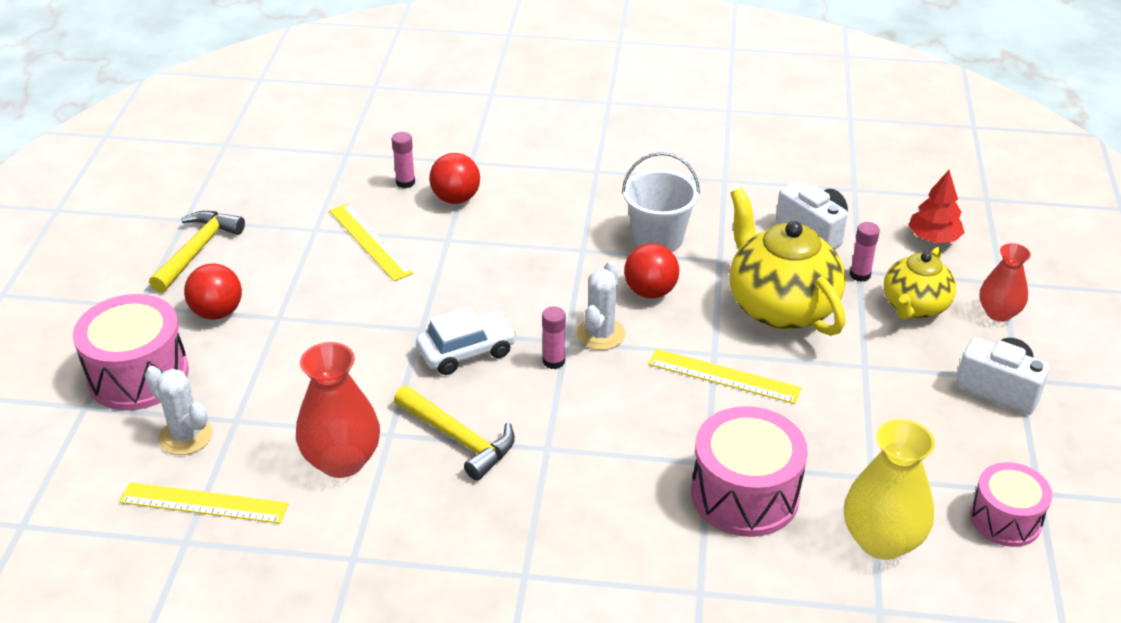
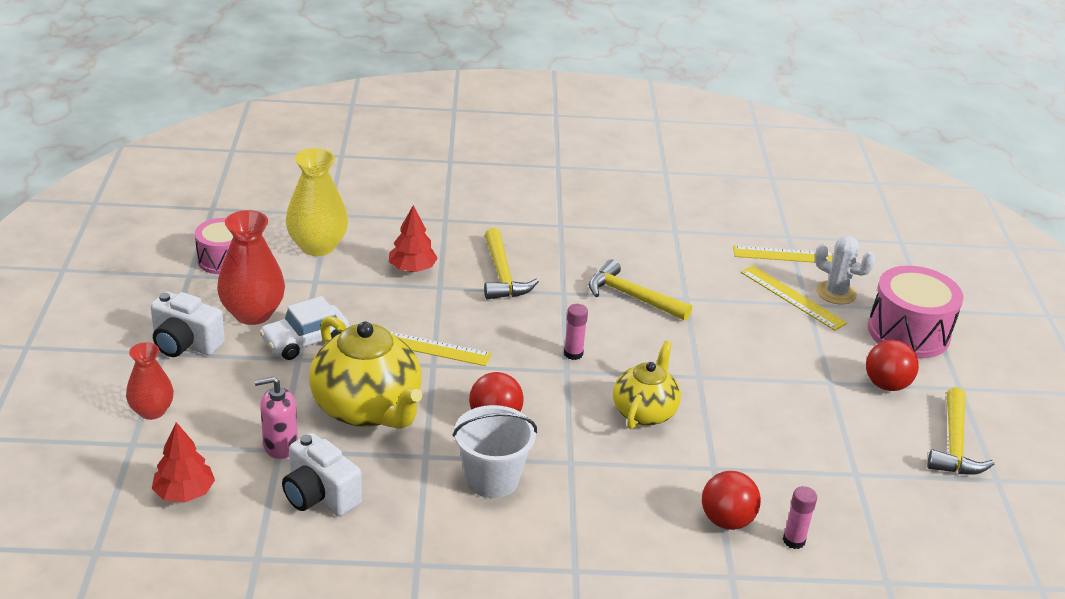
camera: 170 degrees right, 5 degrees down
red vase [296,342,380,478] -> red vase moved to [217,210,285,325]
yellow ruler [329,203,413,281] -> yellow ruler moved to [741,265,847,331]
white car [416,307,517,375] -> white car moved to [259,296,349,360]
white cactus [576,261,625,350] -> none
pink drum [691,406,808,537] -> red tree [389,205,438,272]
pink glue stick [850,222,880,282] -> pink soap dispenser [254,376,298,459]
yellow teapot [884,247,956,320] -> yellow teapot moved to [613,341,681,429]
none -> yellow hammer [484,228,539,299]

